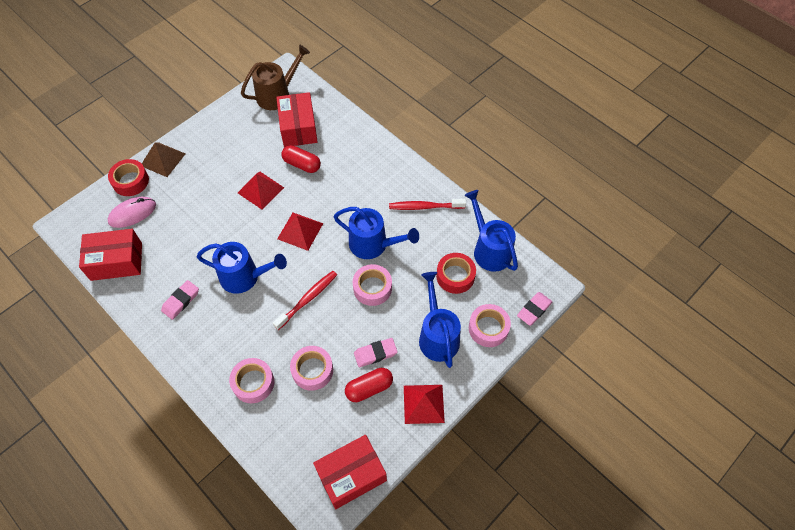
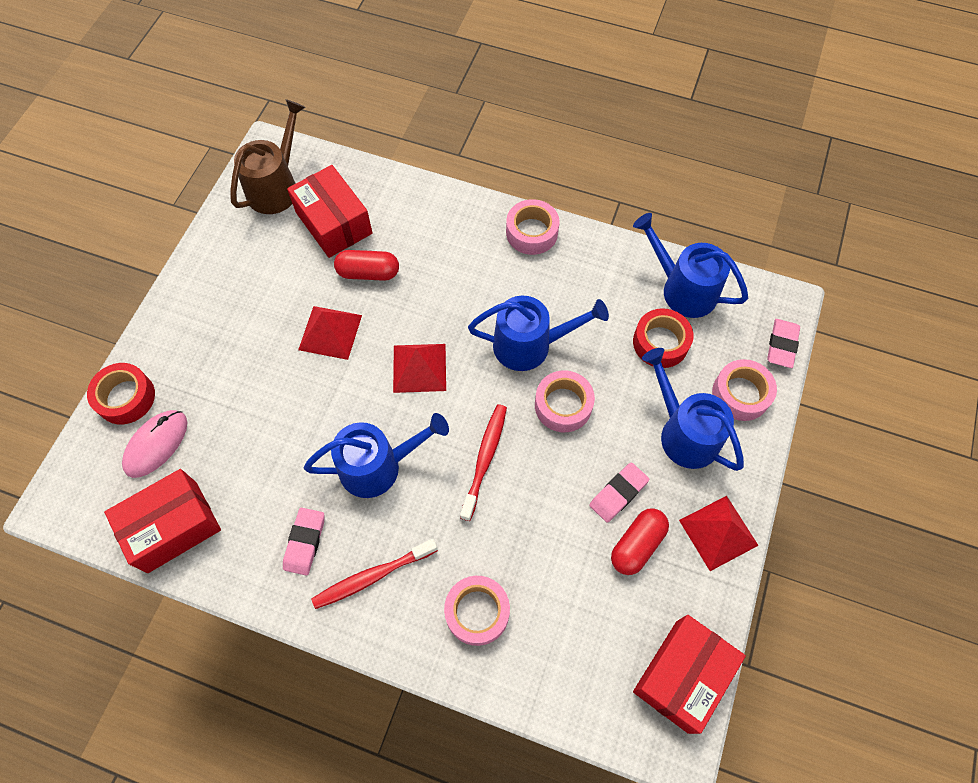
camera: 25 degrees left, 5 degrees up
brown pyramid [142,143,186,177] -> none
pink tape [290,346,333,391] -> pink tape moved to [506,199,560,255]
red toothbrush [389,199,466,210] -> red toothbrush moved to [311,539,438,609]

